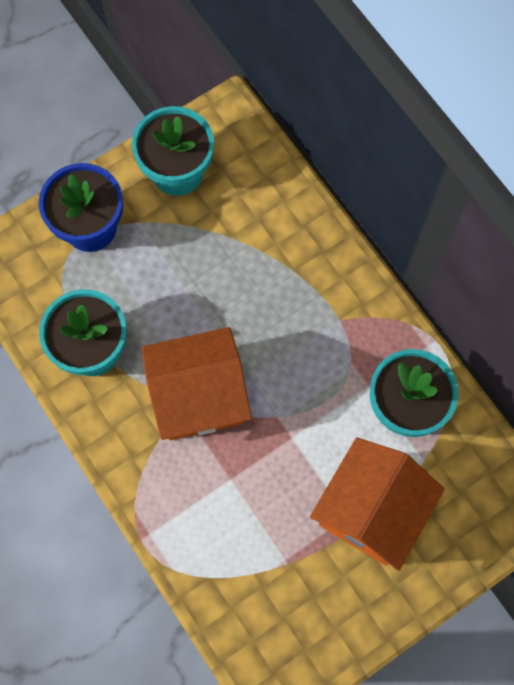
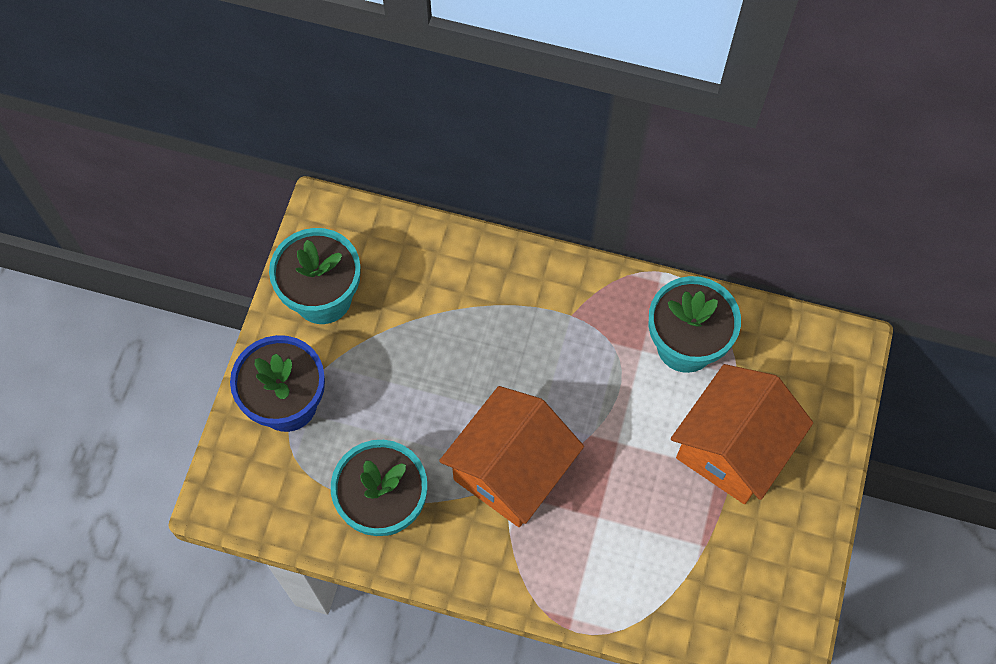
camera: 40 degrees left, 5 degrees down
orange house [310,437,445,571] -> orange house turned 45 degrees clockwise [671,364,813,504]

